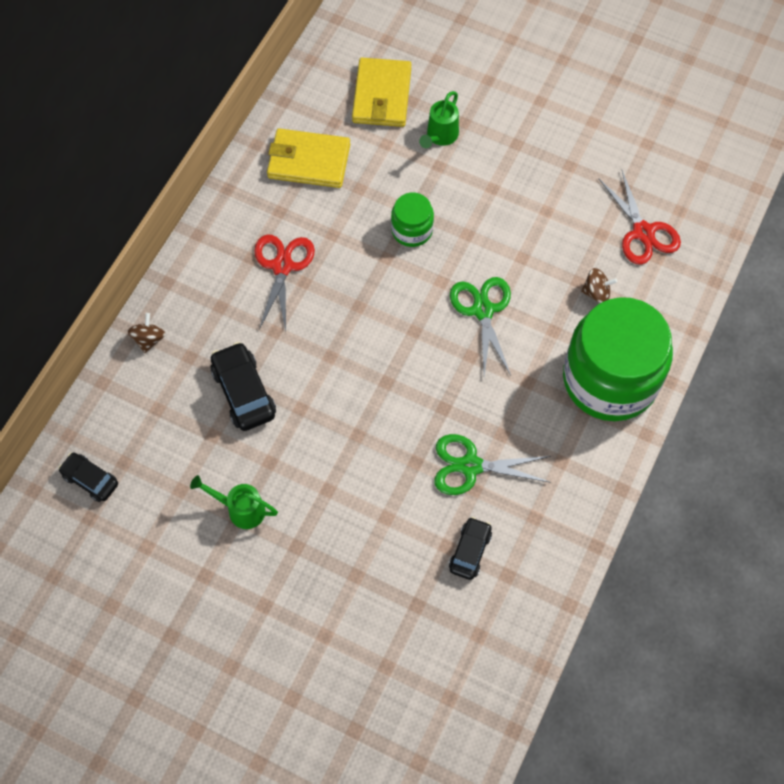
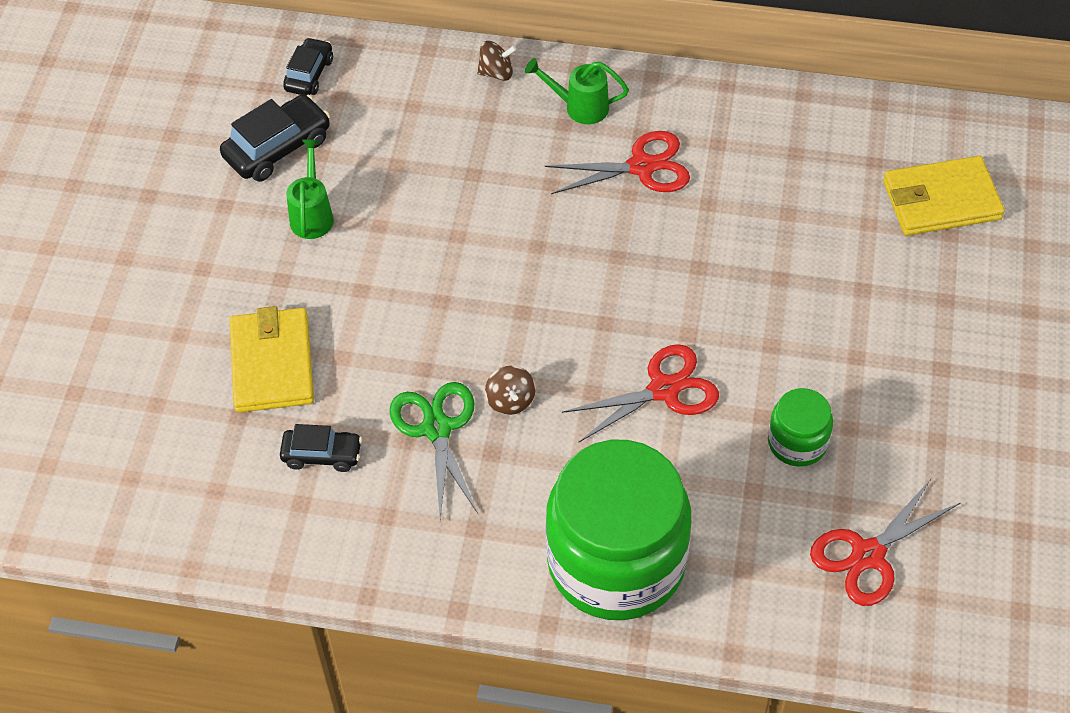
camera: 75 degrees right, 10 degrees down
black car [210,342,276,431] -> black car moved to [220,95,330,182]
yellow wallet [267,128,350,188] -> yellow wallet moved to [230,306,314,413]
green jar [391,193,434,247] -> green jar moved to [768,388,833,467]
green watering can [419,91,459,148] -> green watering can moved to [525,58,629,124]
green scissors [450,277,511,376] -> red scissors [562,344,719,443]
brown spinning top [581,268,617,303] -> brown spinning top moved to [485,365,536,415]

